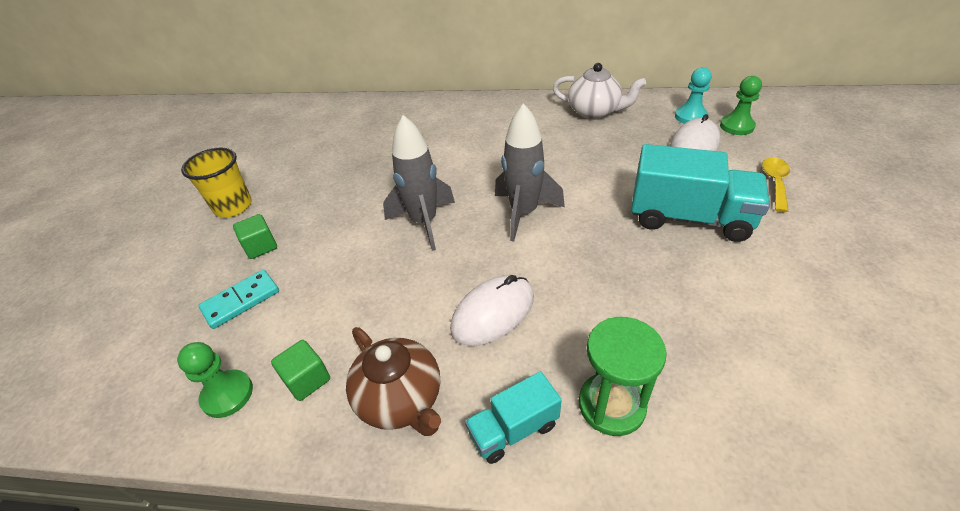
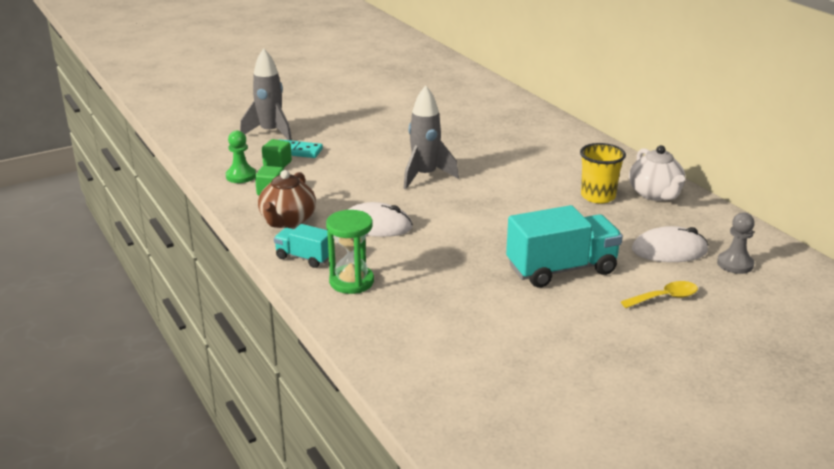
camera: 50 degrees right, 15 degrees down
yellow cup [181,148,252,217] -> yellow cup moved to [580,143,626,203]
green cube [233,214,277,259] -> green cube moved to [262,139,292,168]
grey rocket [495,103,565,242] -> grey rocket moved to [240,48,292,141]
turquoise truck [631,144,770,242] -> turquoise truck turned 90 degrees counterclockwise [506,205,623,288]
turquoise pawn [675,67,712,124] -> none
green pawn [720,76,762,135] -> grey pawn [717,212,755,274]

